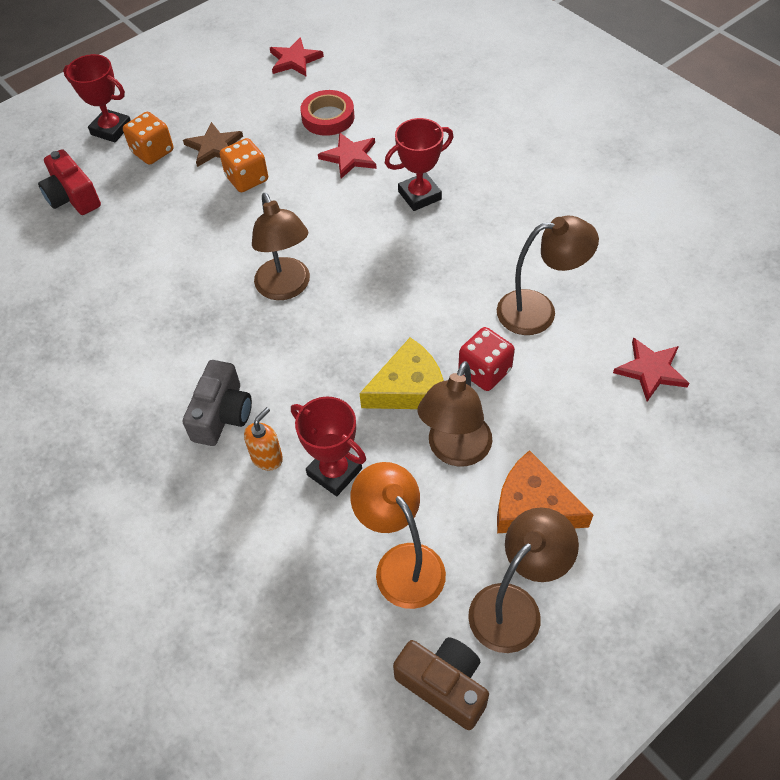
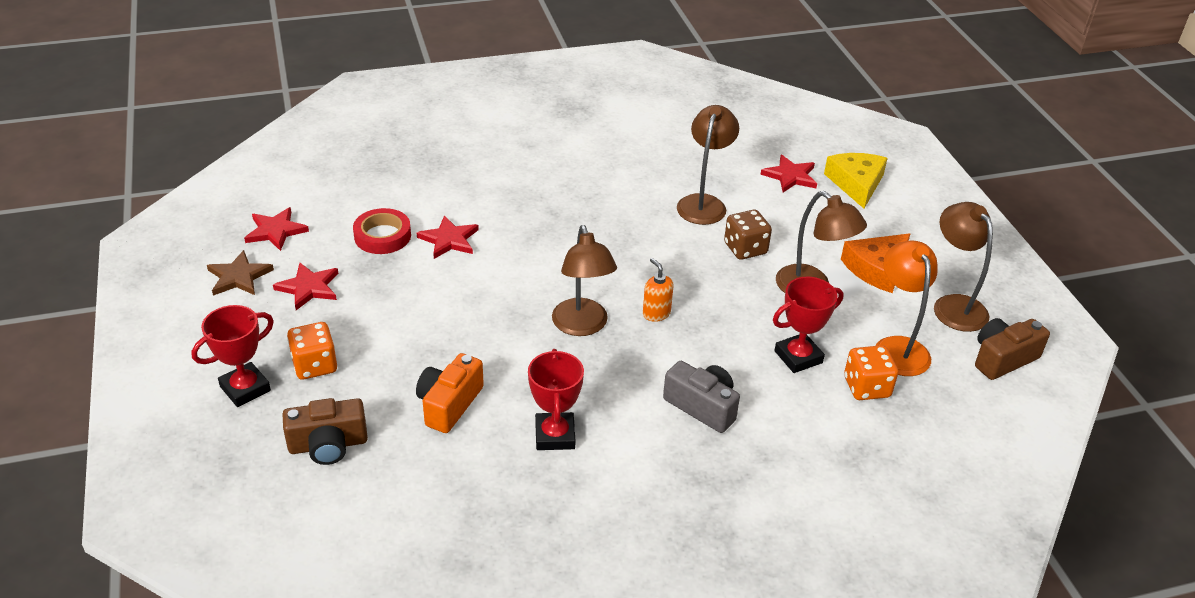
camera: 70 degrees left, 15 degrees down
red camera [38,149,101,215] -> brown camera [282,398,368,465]
brown star [183,122,243,167] -> brown star moved to [207,250,274,296]
orange dice [220,138,268,192] -> orange dice moved to [844,345,898,400]
orange soap dispenser [244,407,283,470] -> orange soap dispenser moved to [643,258,674,322]
brown lamp [252,193,310,300] -> brown lamp turned 75 degrees clockwise [552,225,617,336]
orange lamp [350,462,446,609] -> orange lamp turned 90 degrees clockwise [875,241,938,376]
yellow cheese [359,338,444,409] -> yellow cheese moved to [824,153,888,209]
red trophy [385,118,453,211] -> red trophy moved to [528,349,584,450]
red dice [458,327,515,391] -> brown dice [724,210,772,260]
none -> red star [273,263,339,310]
none -> orange camera [416,353,484,433]

